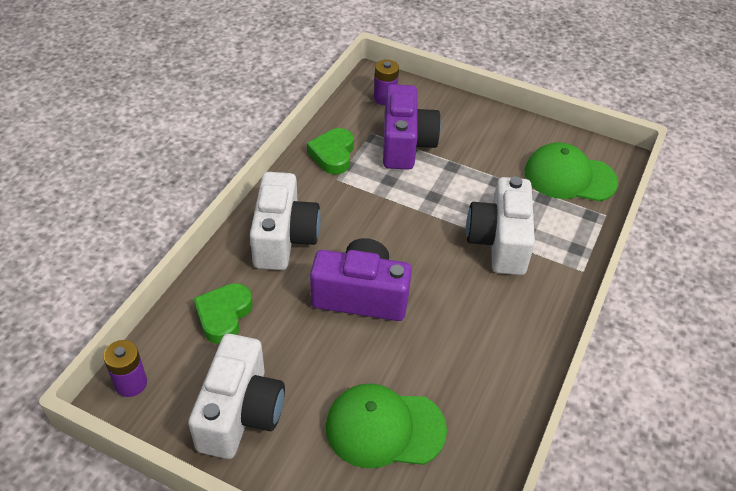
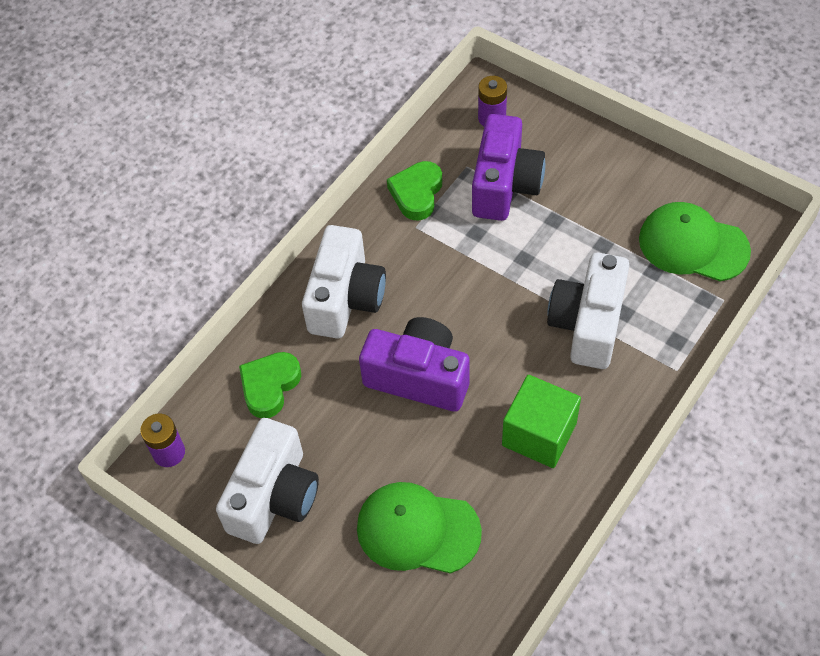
camera: 15 degrees right, 10 degrees up
none -> green cube [502,375,581,468]

